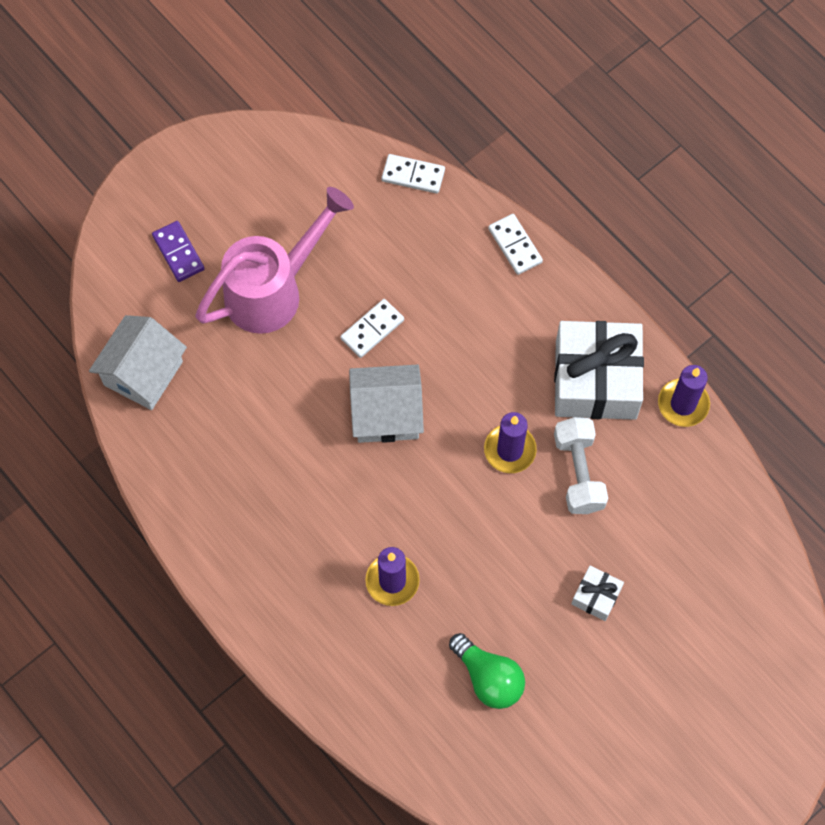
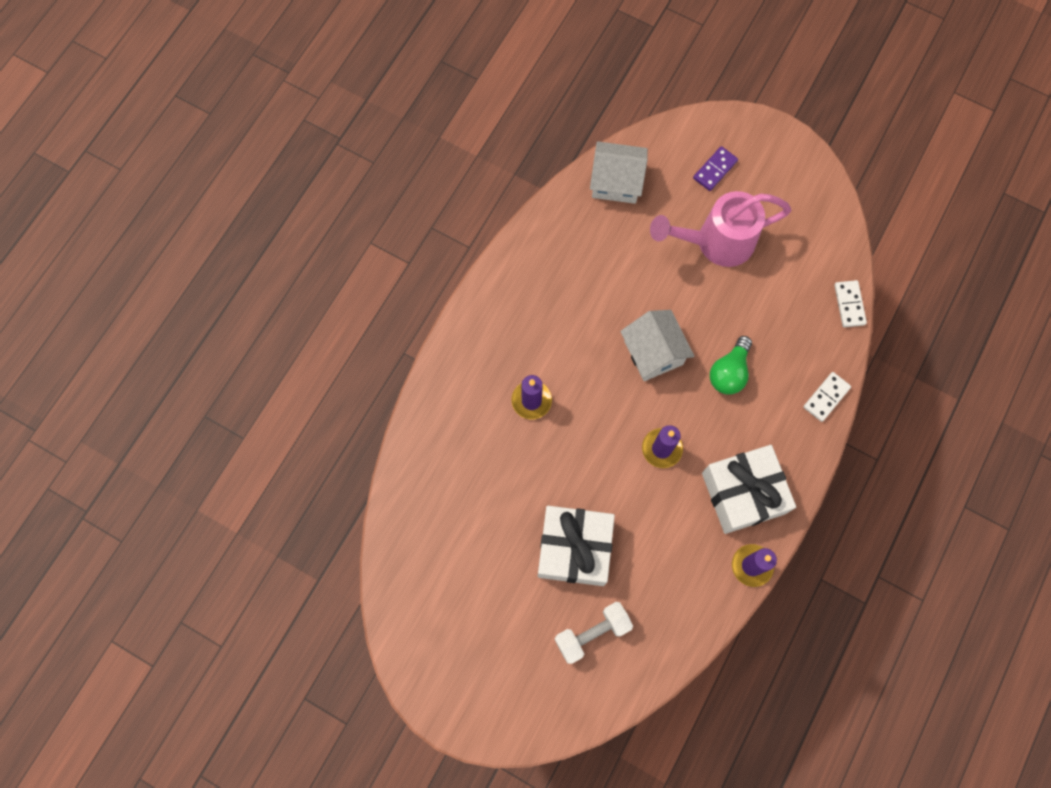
camera: 70 degrees right, 5 degrees up
pink watering can [195,187,354,334] -> pink watering can turned 135 degrees clockwise [650,191,791,267]
white domino [340,299,404,358] -> none
green light bulb [449,633,525,709] -> green light bulb moved to [710,336,752,394]
white dumbbell [554,417,608,514] -> white dumbbell moved to [554,602,633,664]
white gift [571,566,624,621] -> white gift [538,506,615,586], size x2.24

